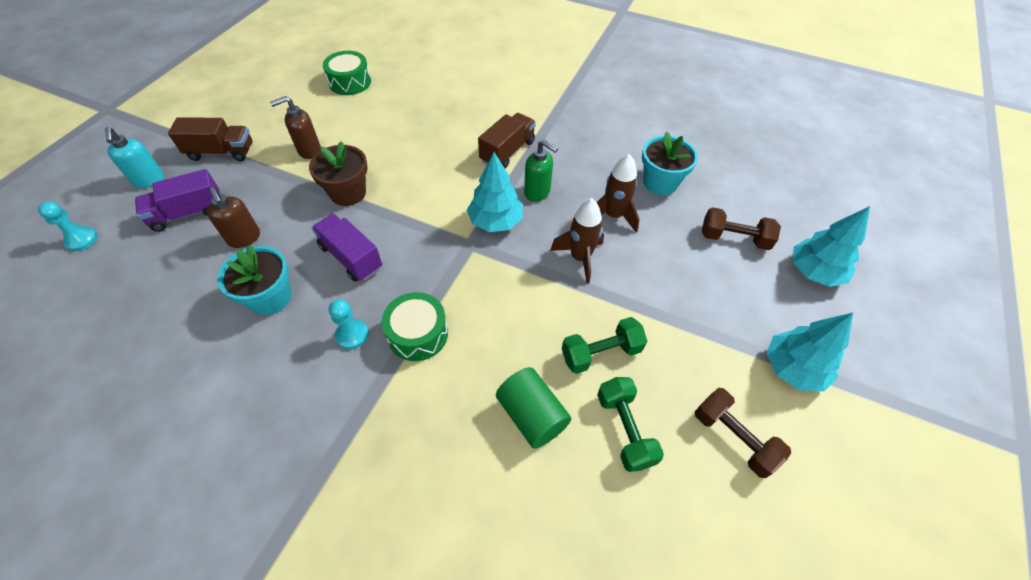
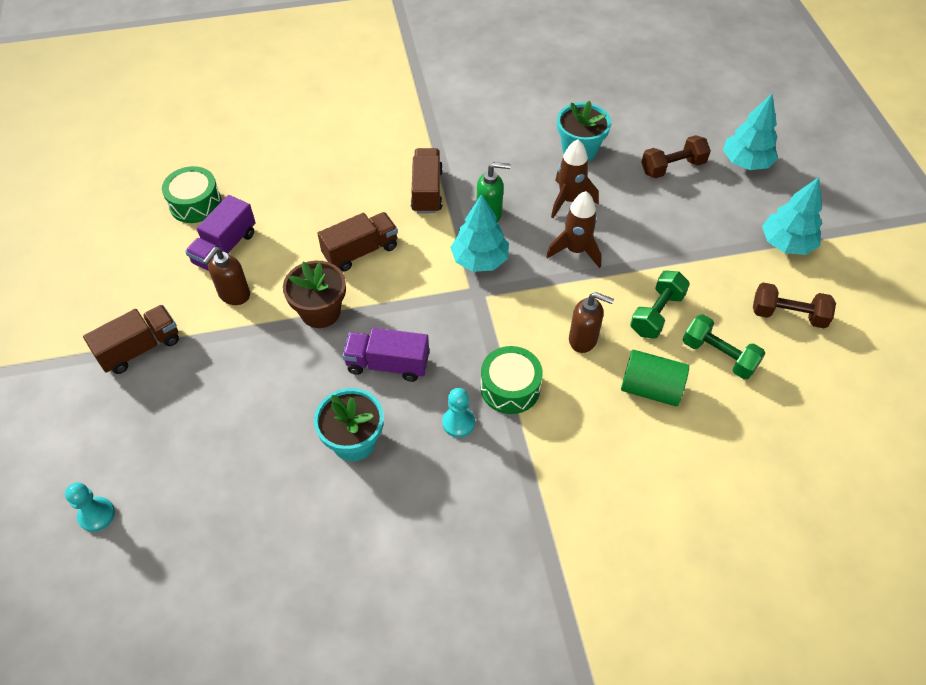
camera: 35 degrees left, 0 degrees up
turquoise soap dispenser [105,127,164,188] -> none
purple truck [135,169,220,232] -> purple truck moved to [185,195,256,271]
brown soap dispenser [207,187,260,248] -> brown soap dispenser moved to [569,292,614,353]
none -> brown truck [317,212,398,272]

